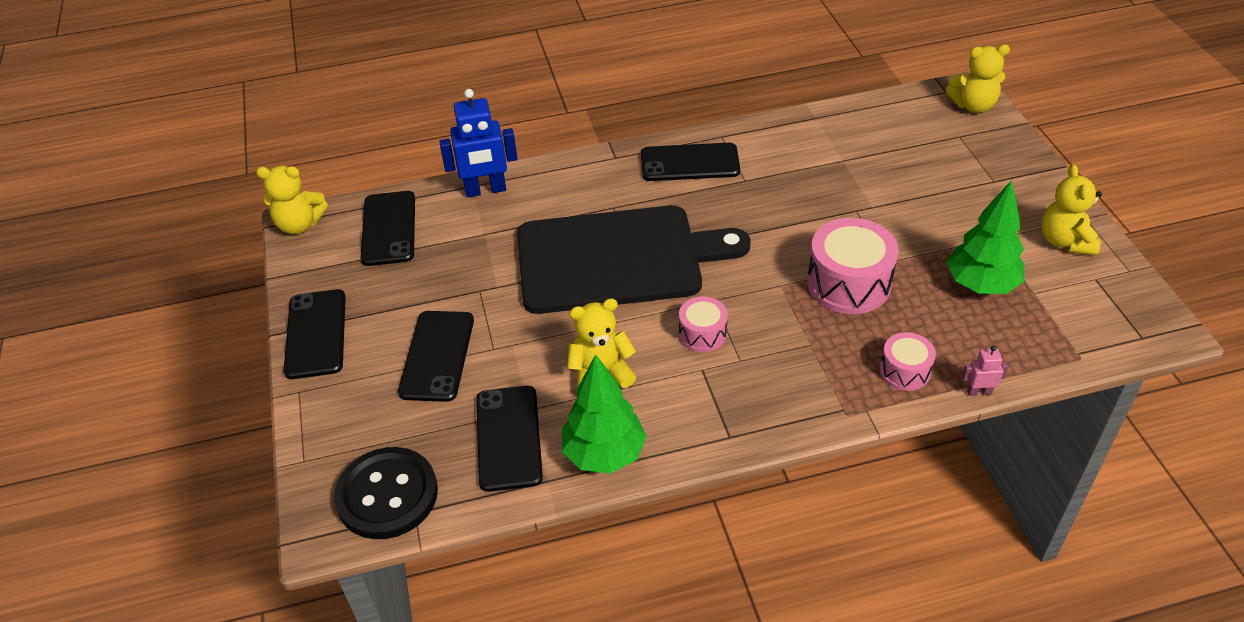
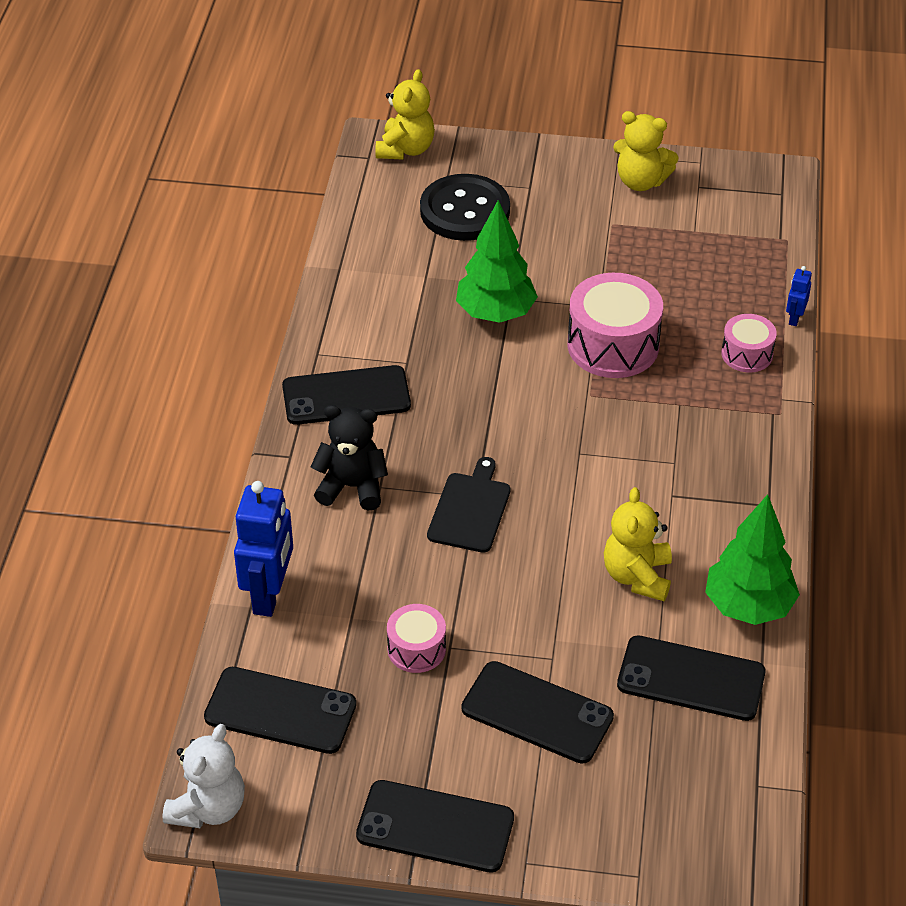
camera: 70 degrees left, 0 degrees up
yellow teddy bear [256,165,328,234] -> white teddy bear [163,724,245,828]
black button [334,447,438,539] -> black button moved to [420,174,510,241]
black cutting board [517,205,750,314] -> black cutting board [427,457,511,553], size x0.42
black phone [641,143,740,181] -> black phone turned 60 degrees clockwise [282,365,411,425]
pink drum [679,296,728,352] -> pink drum moved to [387,604,446,673]
green tree [947,180,1024,294] -> green tree moved to [456,200,538,323]
pink robot [962,346,1008,396] -> blue robot [786,266,812,326]
none -> black teddy bear [311,405,388,511]

